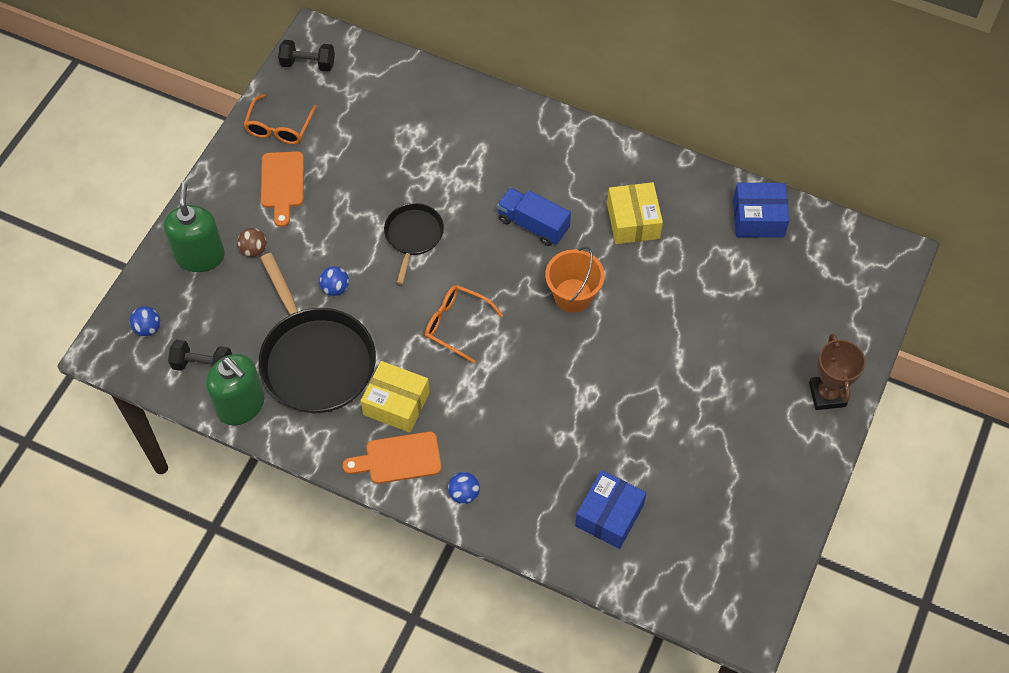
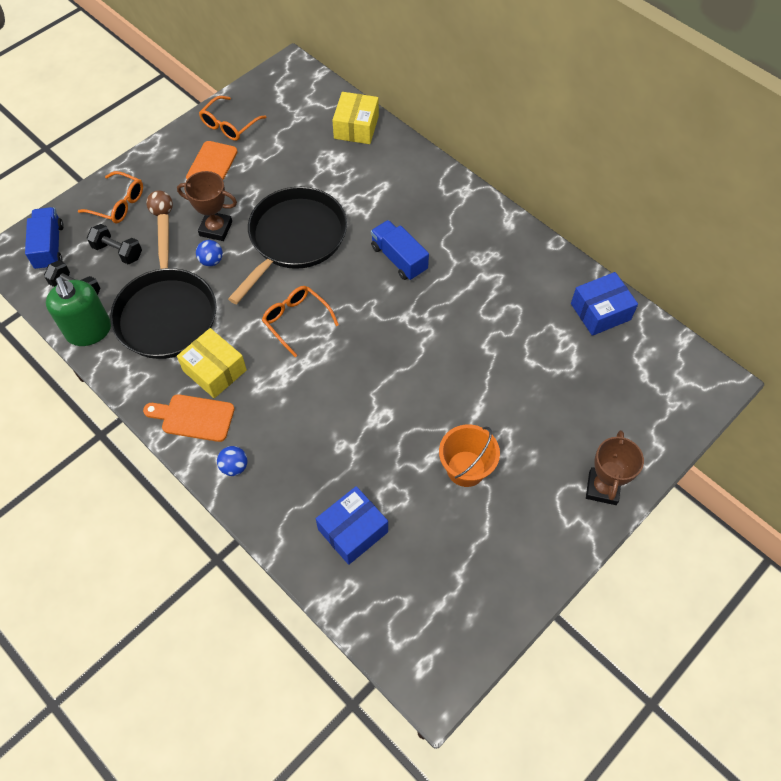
camera: 20 degrees right, 0 degrees up
blue ball [129,306,161,336] -> blue truck [25,207,64,270]
green soap dispenser [164,182,225,272] -> orange glasses [78,171,143,223]
black dumbbell [278,40,335,72] -> black dumbbell moved to [87,224,142,264]
black pan [384,203,444,284] -> black pan [228,187,347,304], size x1.86
orange bucket [545,246,605,313] -> orange bucket moved to [439,424,500,487]
yellow box [607,182,663,244] -> yellow box moved to [332,92,379,144]
blue box [733,183,789,238] -> blue box turned 45 degrees counterclockwise [571,272,638,336]
none -> brown trophy [177,171,237,241]

